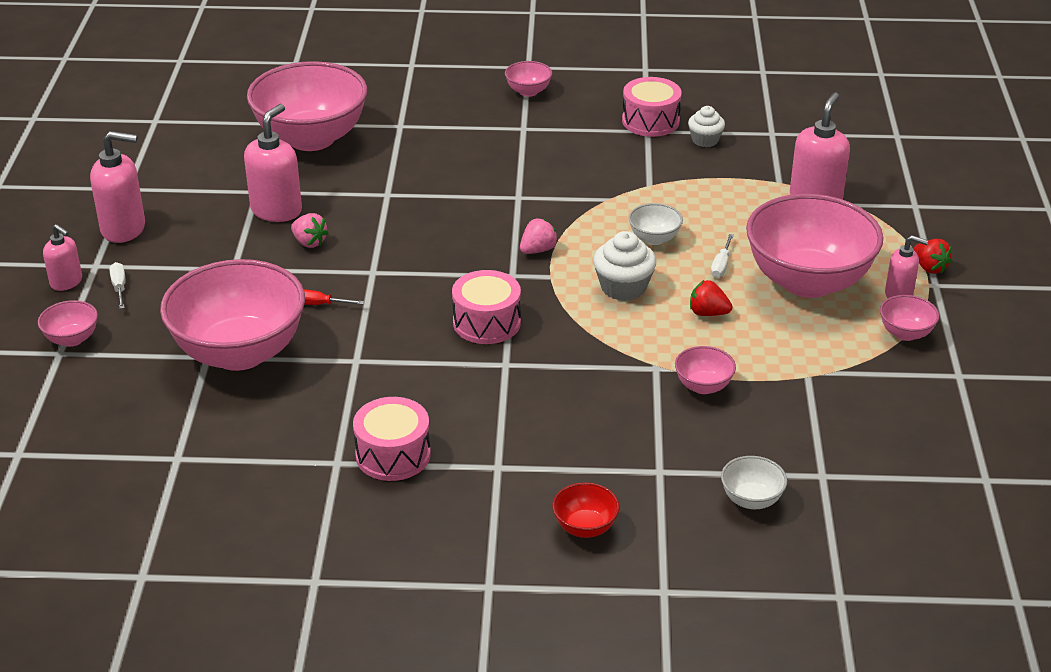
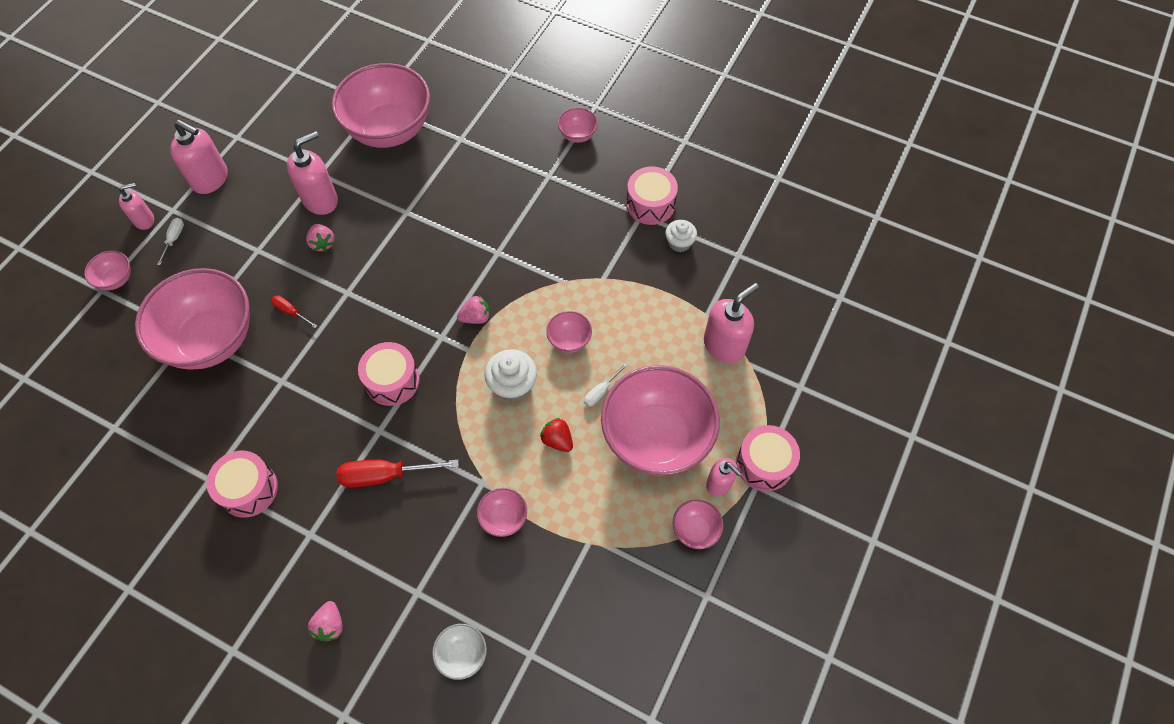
camera: 25 degrees right, 25 degrees up
pink soap dispenser [43,224,82,291] -> pink soap dispenser turned 90 degrees counterclockwise [119,183,154,230]
red bowl [552,482,620,538] -> pink strawberry [308,601,343,642]
white bowl [629,203,683,245] -> pink bowl [546,311,592,353]
red strawberry [914,239,952,274] -> pink drum [736,425,800,491]
none -> red screwdriver [336,460,459,488]

